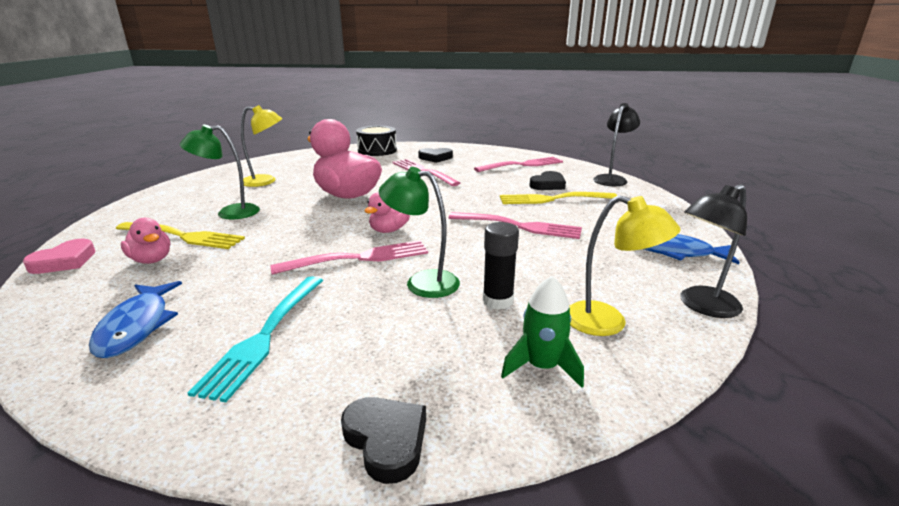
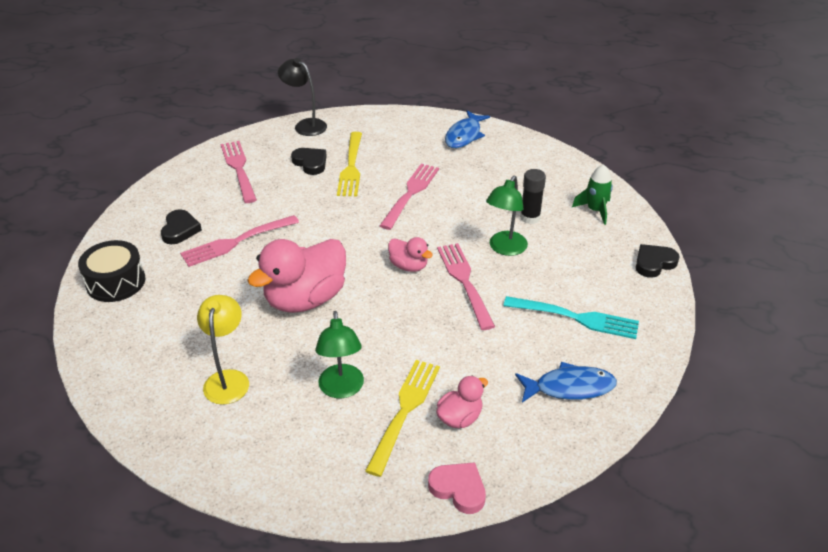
camera: 85 degrees left, 15 degrees up
yellow lamp [570,195,680,336] -> none
black lamp [681,184,747,318] -> none

